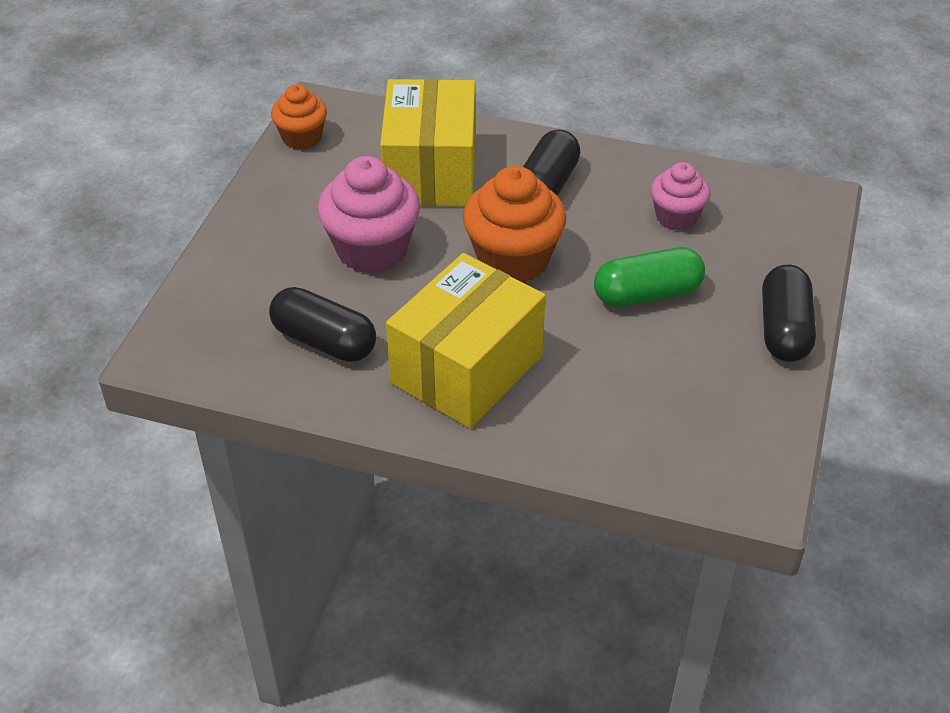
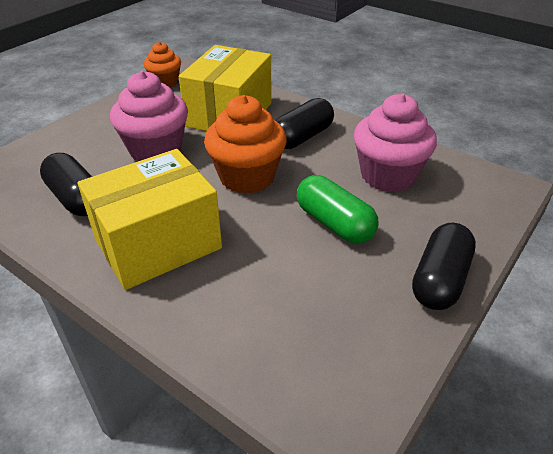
camera: 20 degrees right, 5 degrees down
green capsule [594,247,705,307] -> green capsule turned 45 degrees clockwise [297,175,379,244]
pink cupcake [651,162,710,231] -> pink cupcake [354,94,437,192], size x1.66

